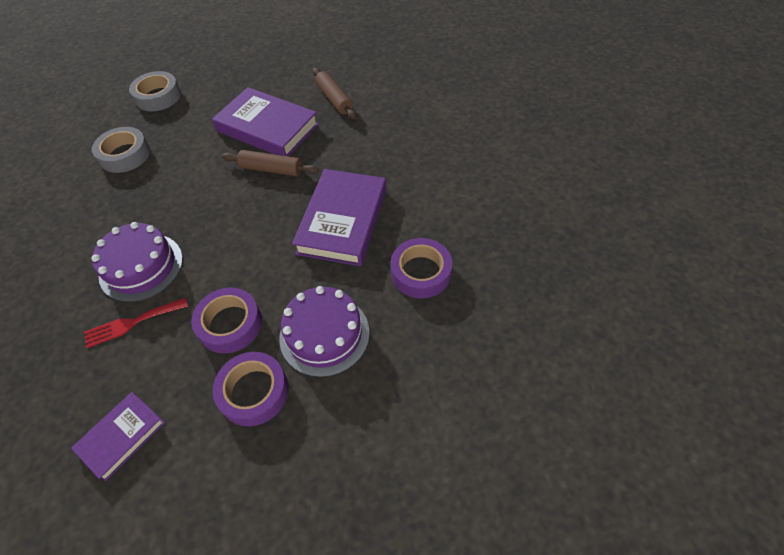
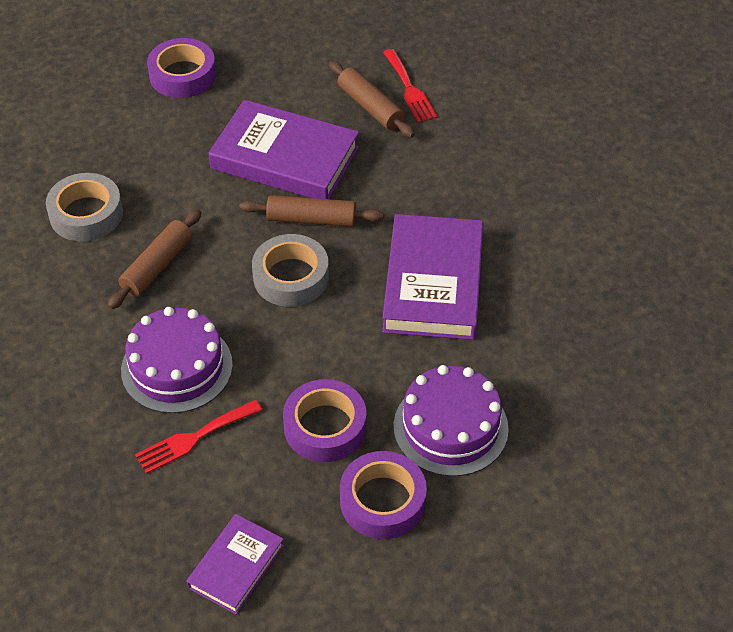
camera: 10 degrees left, 5 degrees down
grey tape [129,71,181,111] -> grey tape moved to [252,234,329,307]
purple tape [391,238,452,299] -> purple tape moved to [147,38,216,98]
none -> brown rolling pin [108,209,201,310]
none -> red fork [383,49,438,123]

